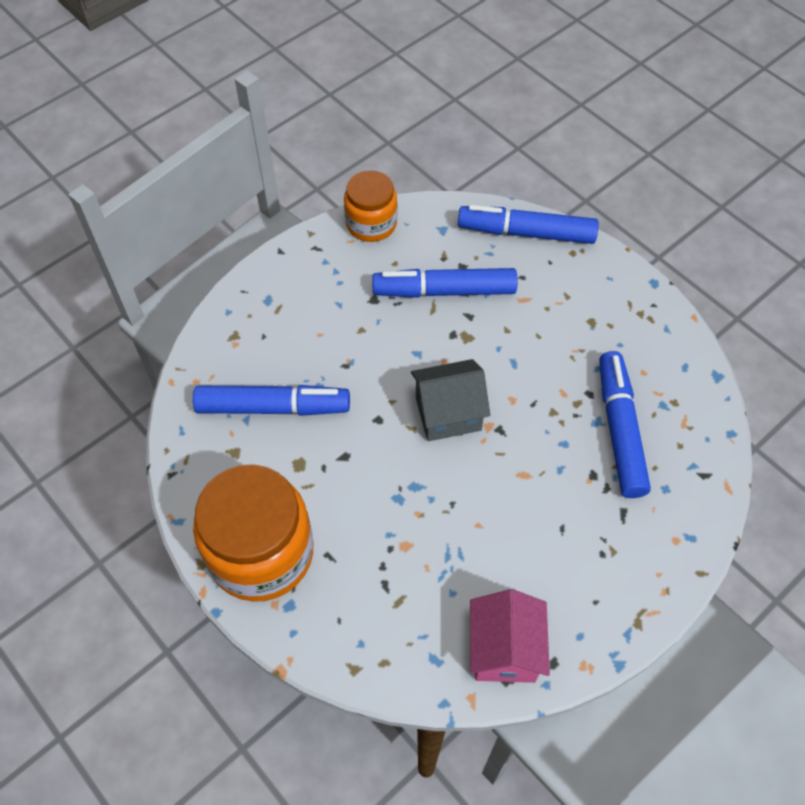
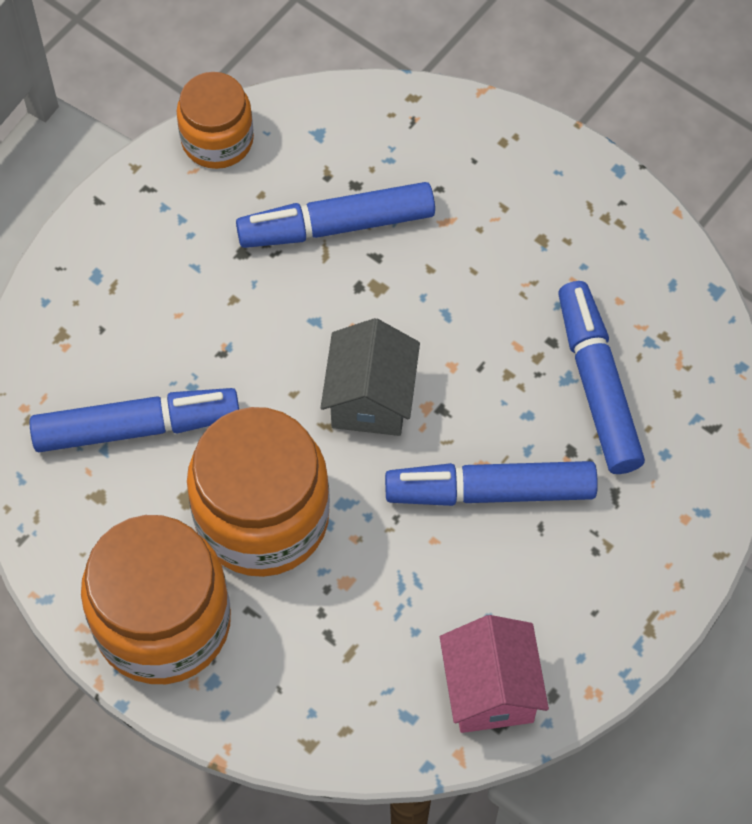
camera: 10 degrees left, 5 degrees up
grey house [411,359,490,441] -> grey house turned 60 degrees counterclockwise [321,318,420,436]
blue marker [458,205,599,244] -> blue marker moved to [385,461,598,506]
none -> orange jar [187,407,330,577]

